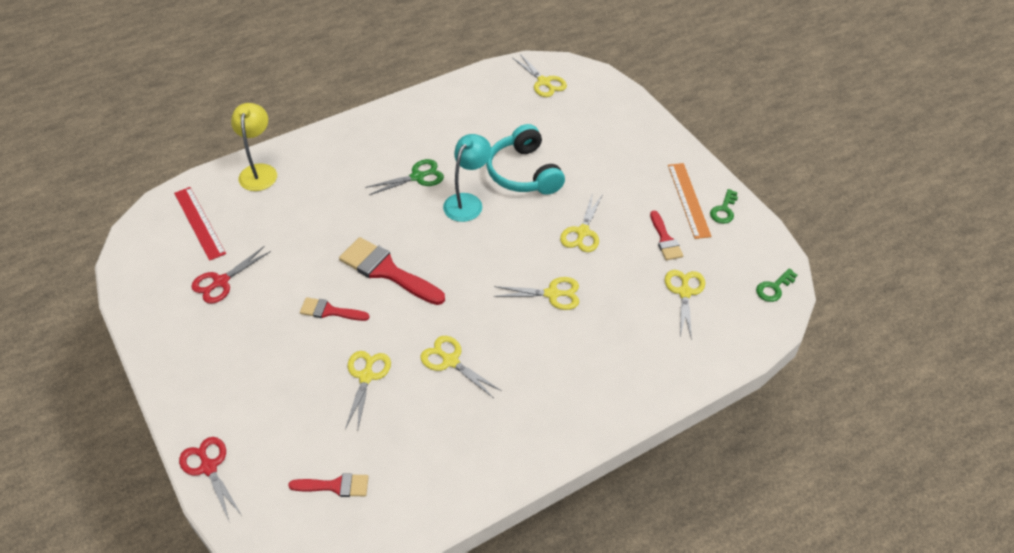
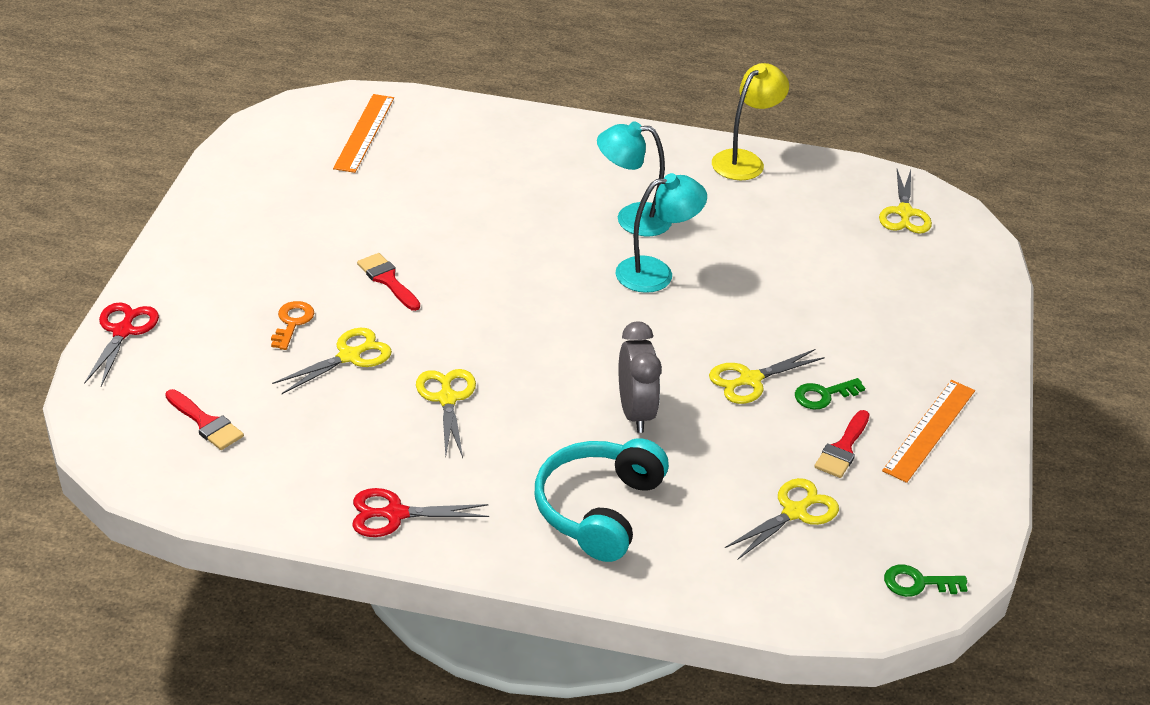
camera: 40 degrees right, 10 degrees down
red ruler [174,187,226,261] -> orange ruler [333,94,394,173]
red scissors [191,246,271,304] -> red scissors moved to [352,488,489,537]
yellow lamp [231,103,277,191] -> yellow lamp moved to [712,63,789,180]
red brush [339,237,445,305] -> none
green scissors [365,159,444,195] -> turquoise lamp [597,121,672,236]
turquoise headphones [486,124,565,195] -> turquoise headphones moved to [535,438,669,562]
yellow scissors [494,277,579,310] -> grey clock [618,321,662,433]
green key [710,189,738,224] -> green key moved to [795,378,865,409]
none -> orange key [271,301,314,350]

